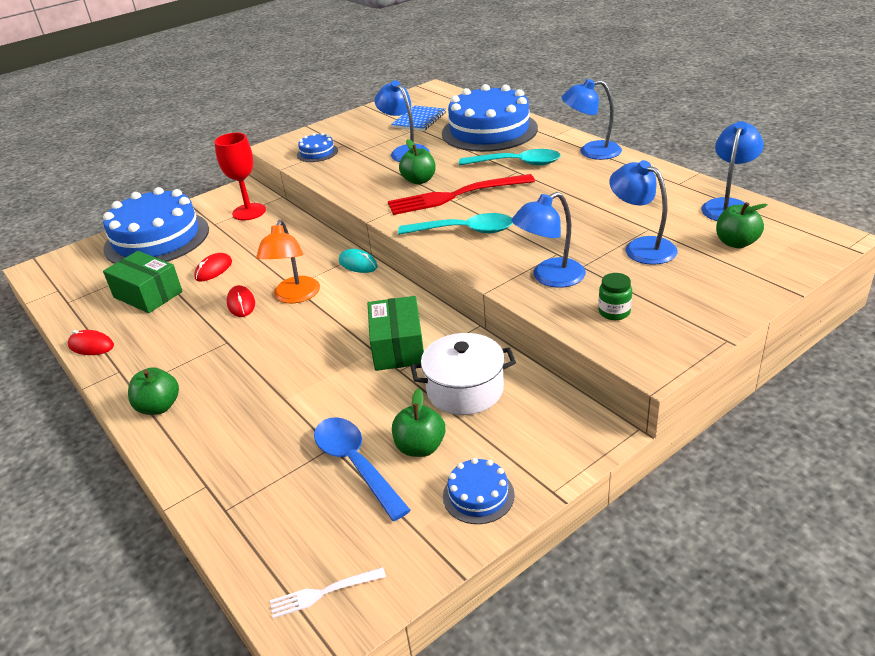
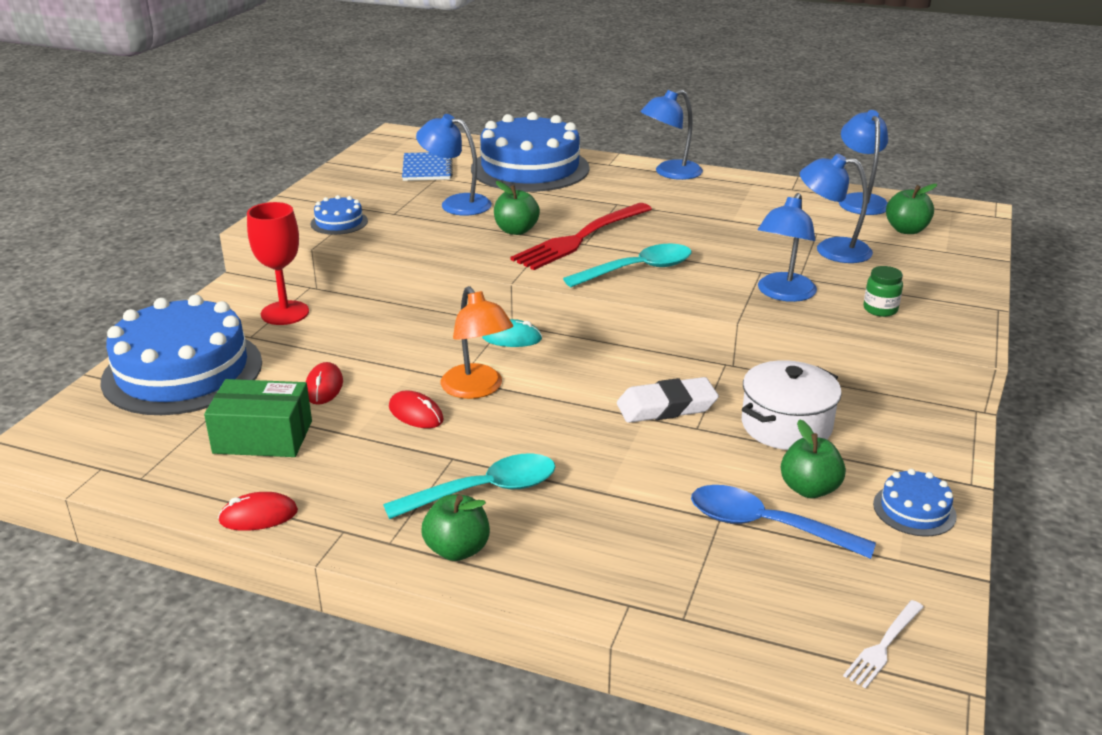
camera: 35 degrees left, 5 degrees down
green box [367,296,424,371] -> white eraser [617,377,719,423]
turquoise spoon [459,149,561,165] -> turquoise spoon moved to [383,453,555,519]

